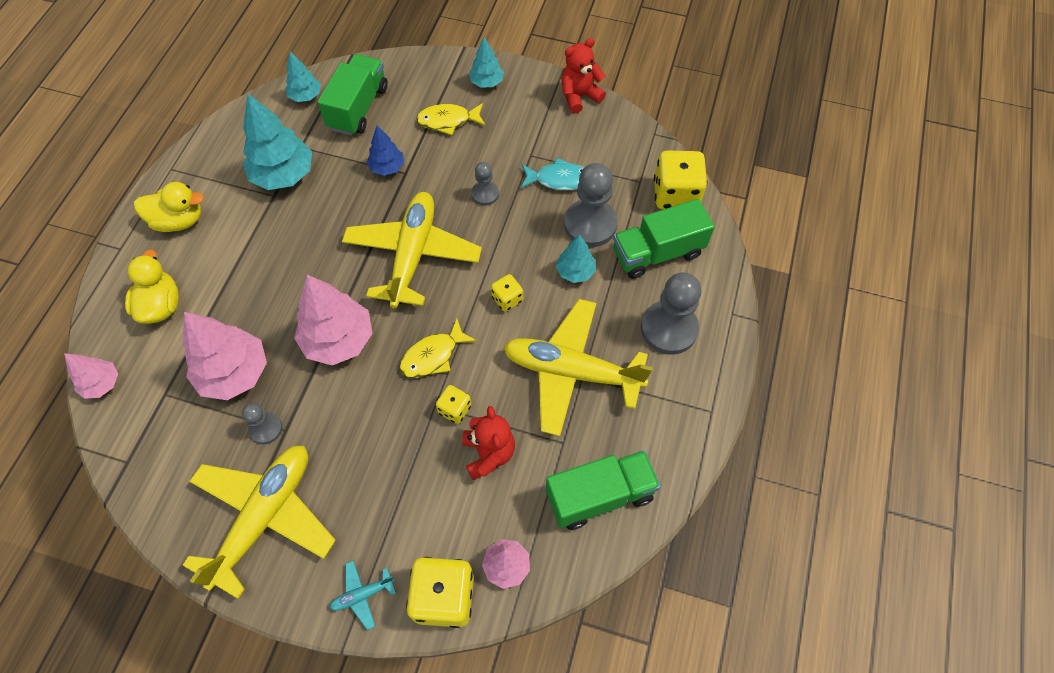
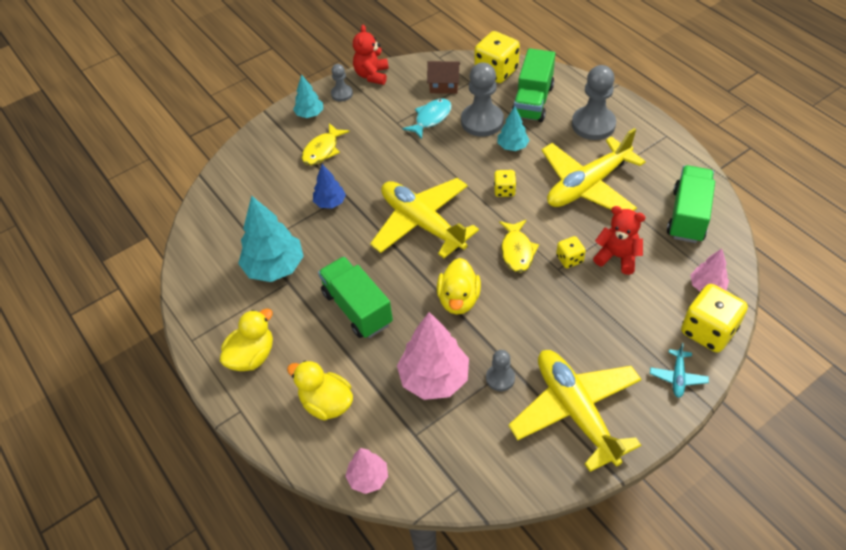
camera: 50 degrees left, 10 degrees down
turquoise tree [285,51,321,102] -> none
pink tree [294,275,373,365] -> yellow duck [437,258,481,315]
green truck [318,54,388,136] -> green truck moved to [318,256,393,338]
grey pawn [471,162,499,206] -> grey pawn moved to [331,64,353,101]
none -> brown house [427,61,460,94]

